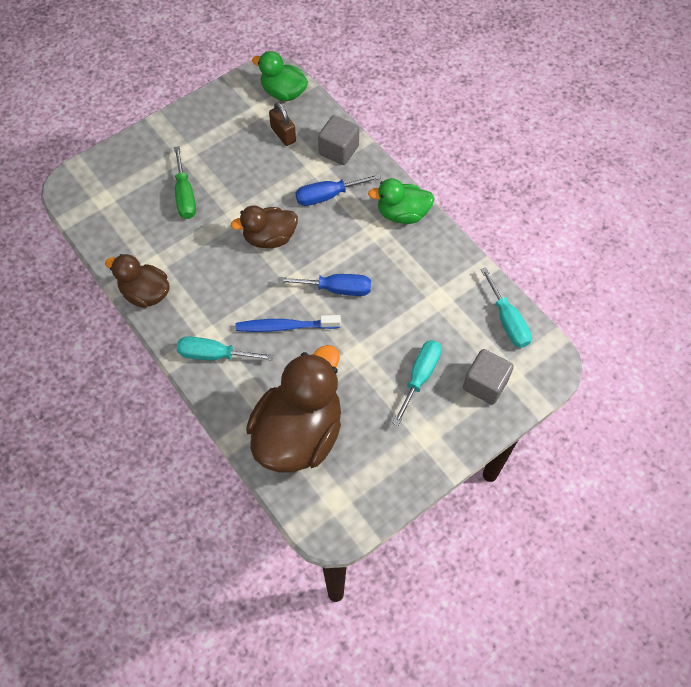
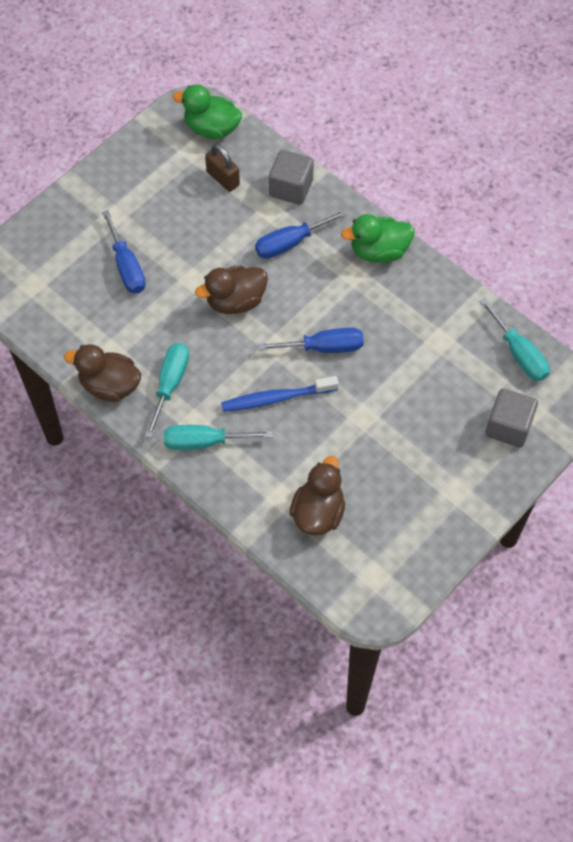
camera: 10 degrees left, 0 degrees up
green screwdriver [174,146,196,219] -> blue screwdriver [102,210,146,294]
brown duck [246,345,341,473] -> brown duck [290,456,345,535], size x0.56
turquoise screwdriver [393,340,442,426] -> turquoise screwdriver moved to [145,343,189,438]

